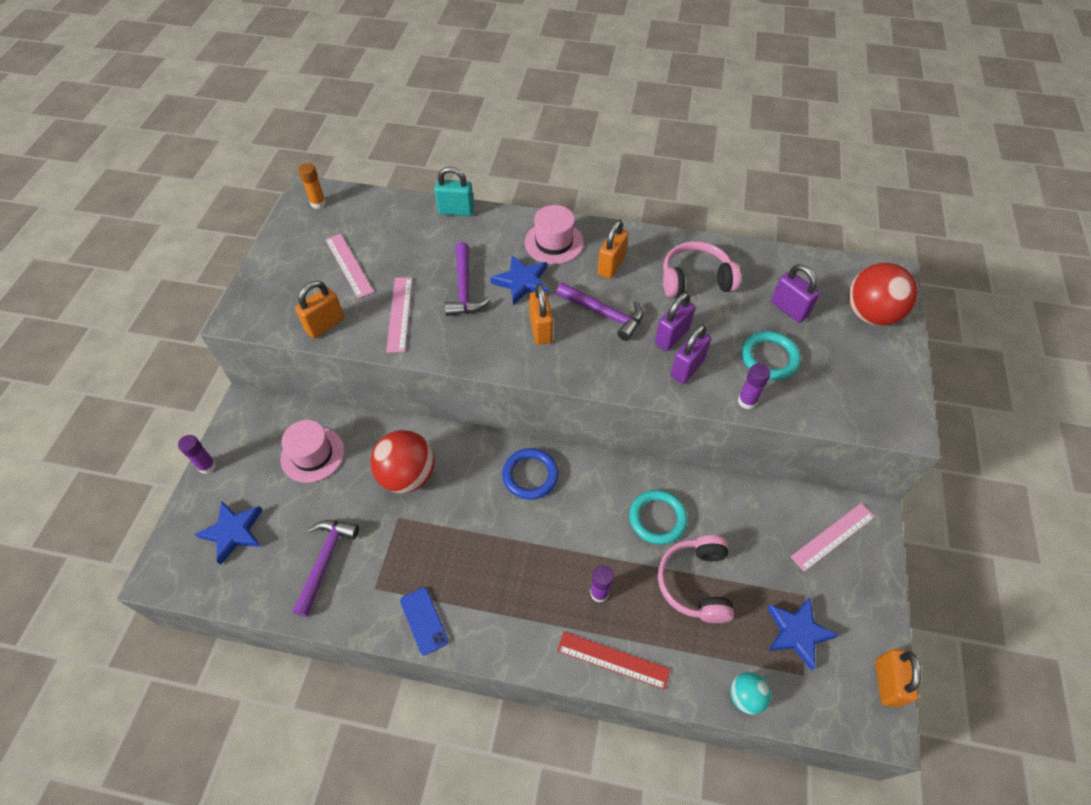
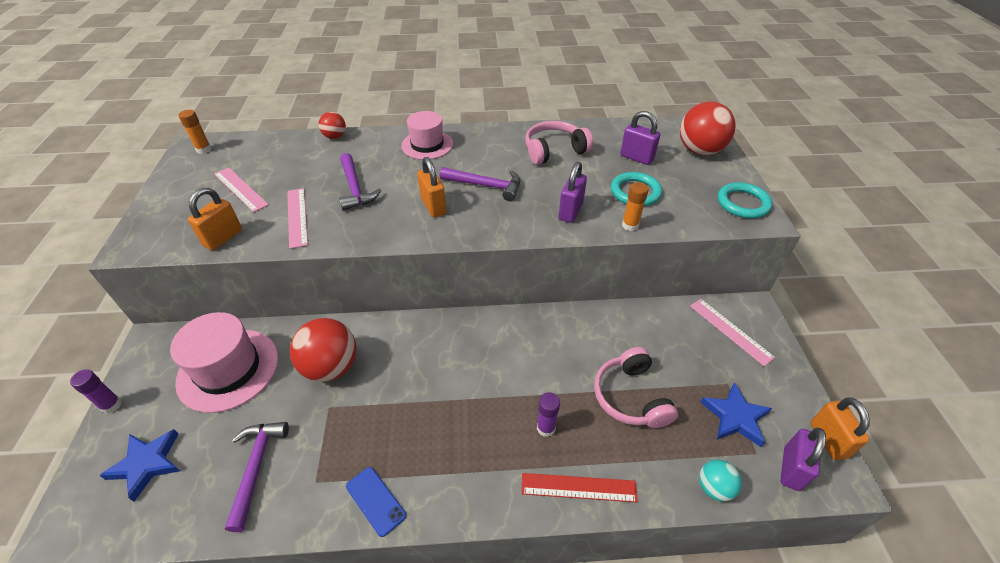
camera: 15 degrees left, 10 degrees down
pink hat [280,420,344,483] -> pink hat [170,312,279,413], size x1.51
turquoise padlock [434,167,474,216] -> red ball [318,112,346,139]
blue star [490,256,548,306] -> none
blue ring [502,448,558,500] -> none
orange padlock [597,220,628,279] -> none
turquoise ring [629,490,688,545] -> turquoise ring moved to [718,182,772,218]
purple padlock [655,292,695,351] -> purple padlock moved to [780,428,826,491]
purple glue stick [738,363,771,410] -> orange glue stick [622,182,649,231]
pink ruler [790,503,875,572] -> pink ruler turned 75 degrees counterclockwise [690,299,775,366]

